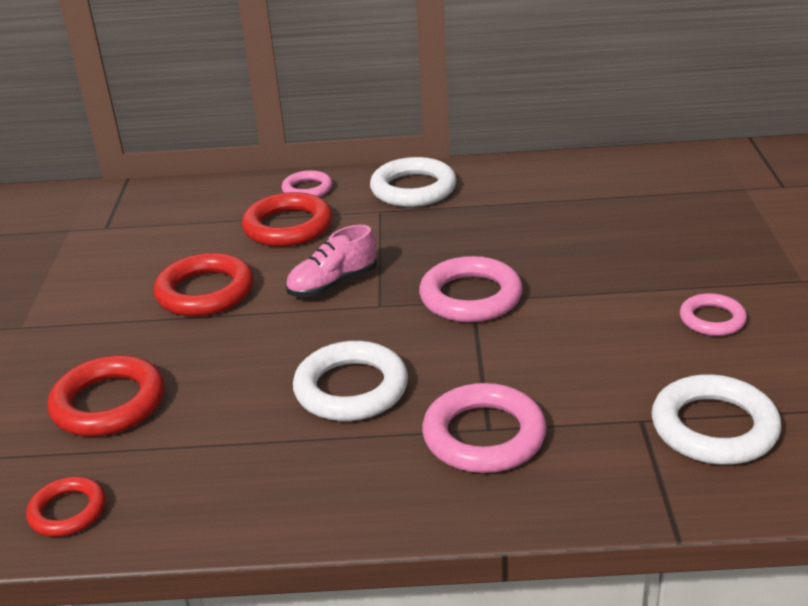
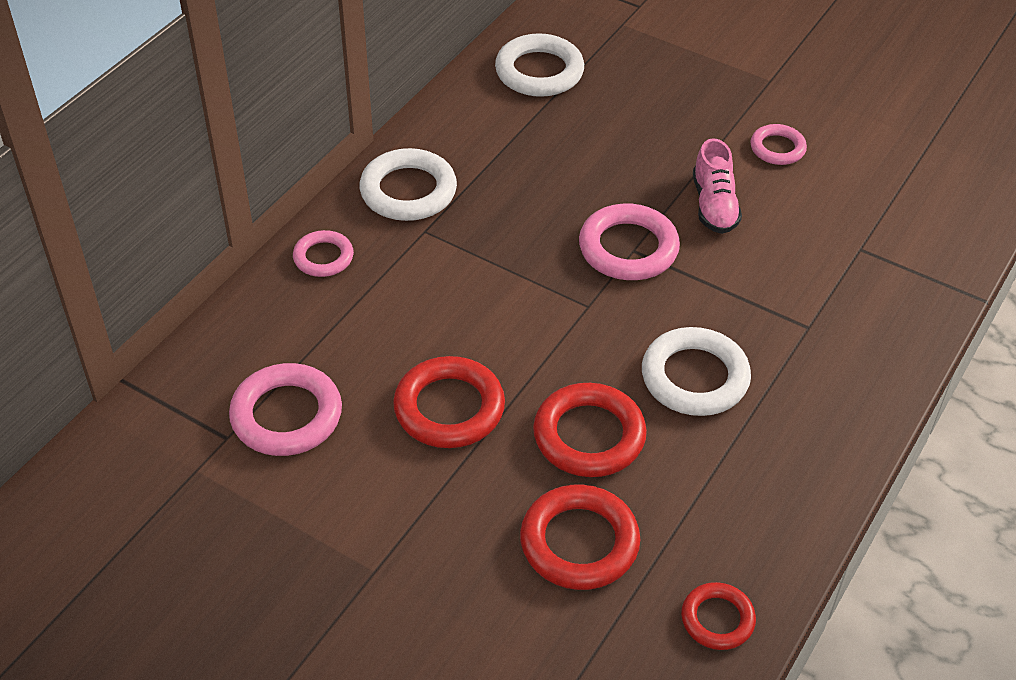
camera: 60 degrees left, 15 degrees up
red ring [242,192,332,247] -> red ring moved to [533,383,647,477]
pink shoe [286,225,377,297] -> pink shoe moved to [693,138,742,234]
pink ring [422,383,547,473] -> pink ring moved to [229,363,342,456]
white ring [651,374,781,465] -> white ring moved to [495,33,584,97]

